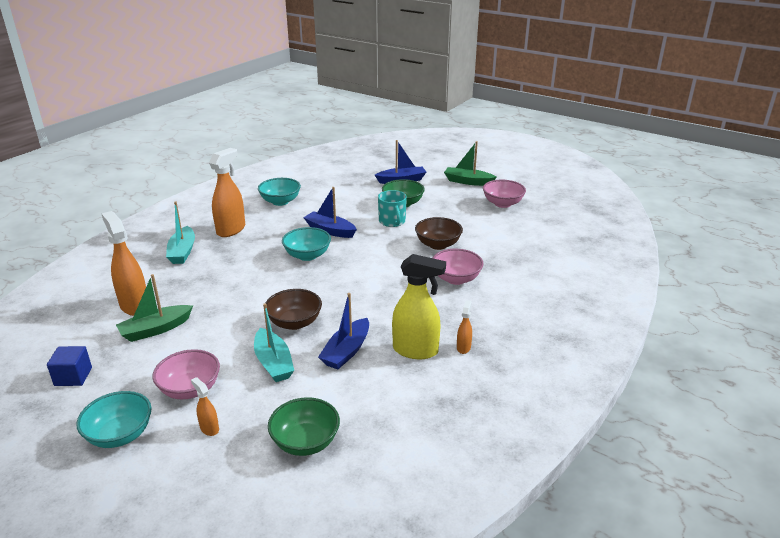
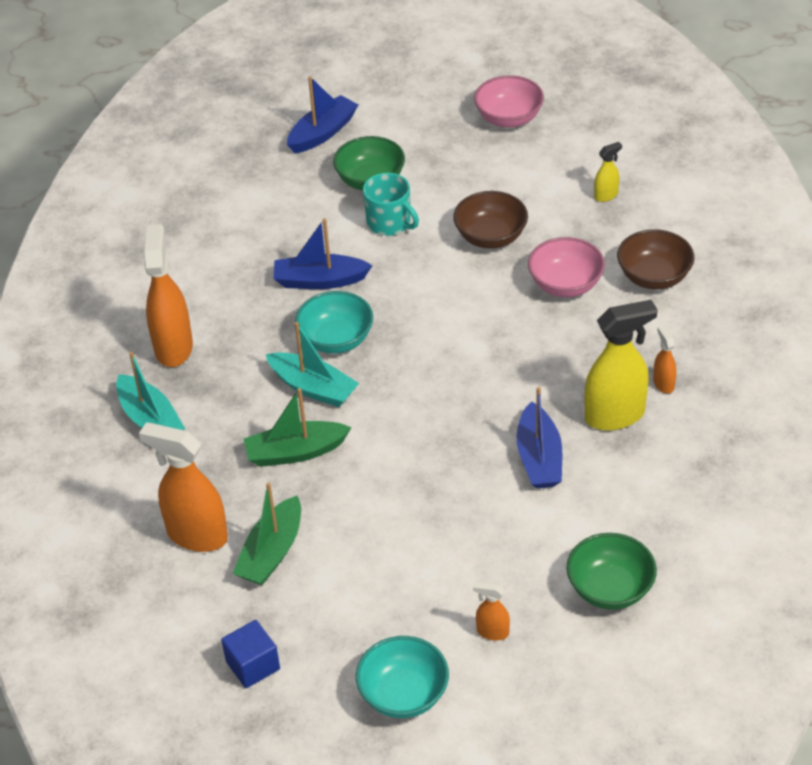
camera: 30 degrees left, 15 degrees up
pink bowl [153,349,220,399] -> none
turquoise boat [254,303,294,382] -> turquoise boat moved to [266,322,359,407]
turquoise bowl [258,178,301,206] -> none
brown bowl [266,289,322,330] -> brown bowl moved to [617,229,694,289]
green boat [444,141,497,186] -> green boat moved to [244,388,352,467]
none -> yellow spray bottle [594,142,622,202]

